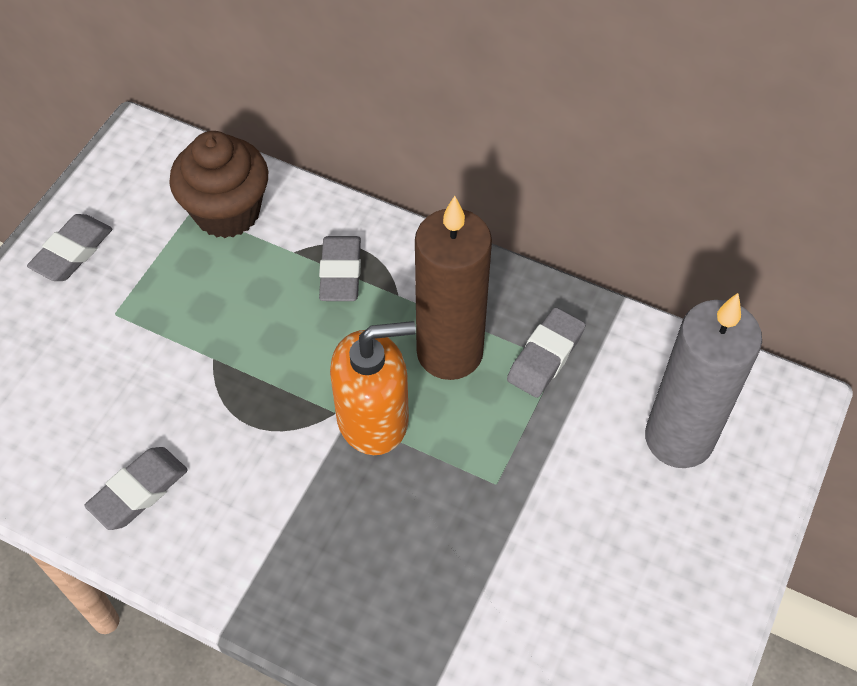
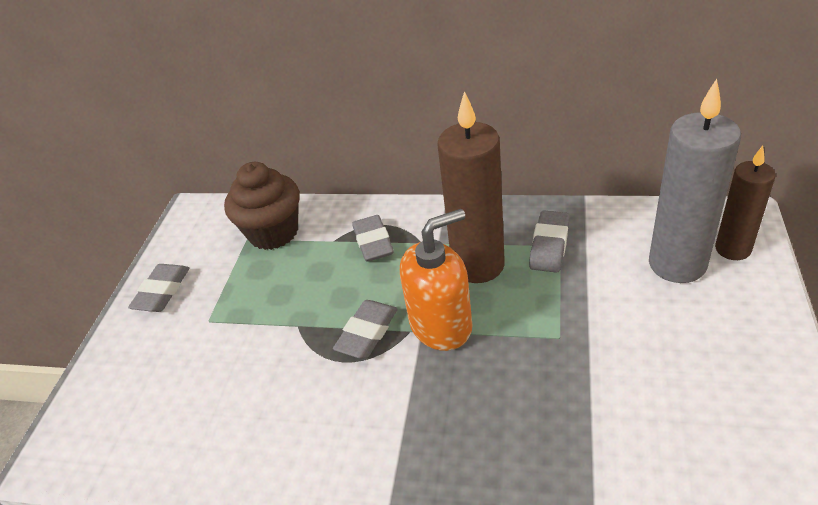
camera: 10 degrees left, 15 degrees down
grey eraser [84,447,188,530] -> grey eraser moved to [333,300,397,358]
none -> brown candle [715,145,776,260]

